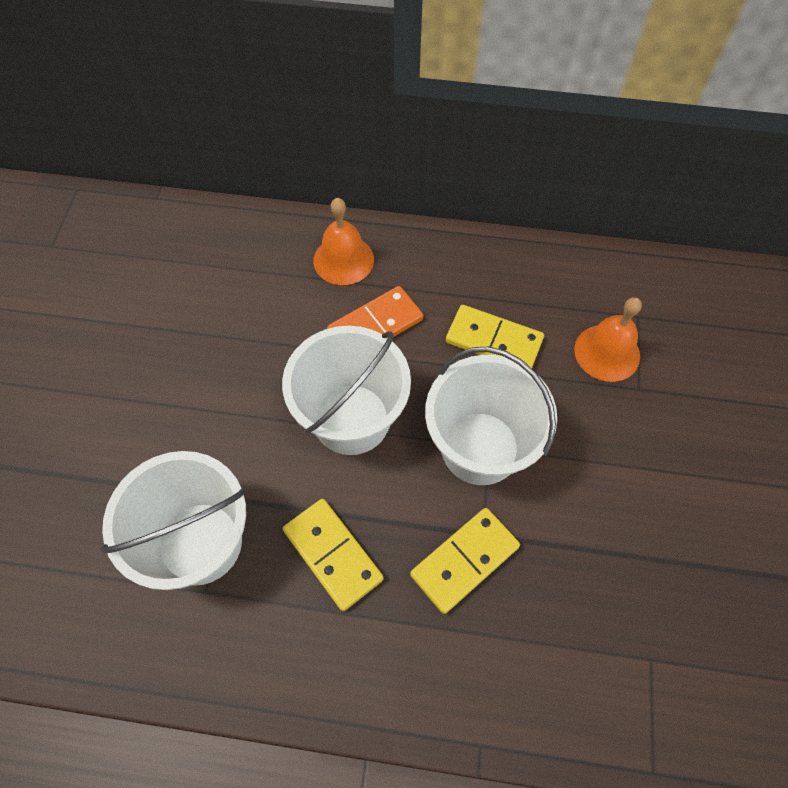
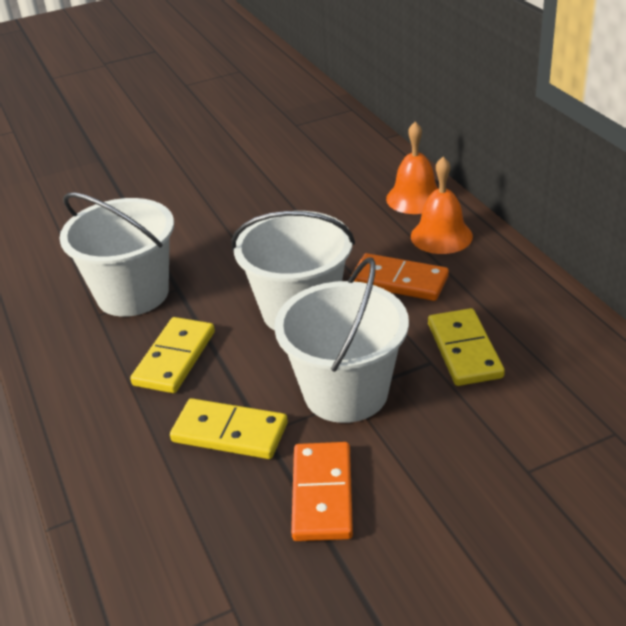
camera: 60 degrees right, 25 degrees down
orange bell [574,297,642,382] -> orange bell moved to [386,122,439,214]
none -> orange domino [291,442,353,541]

